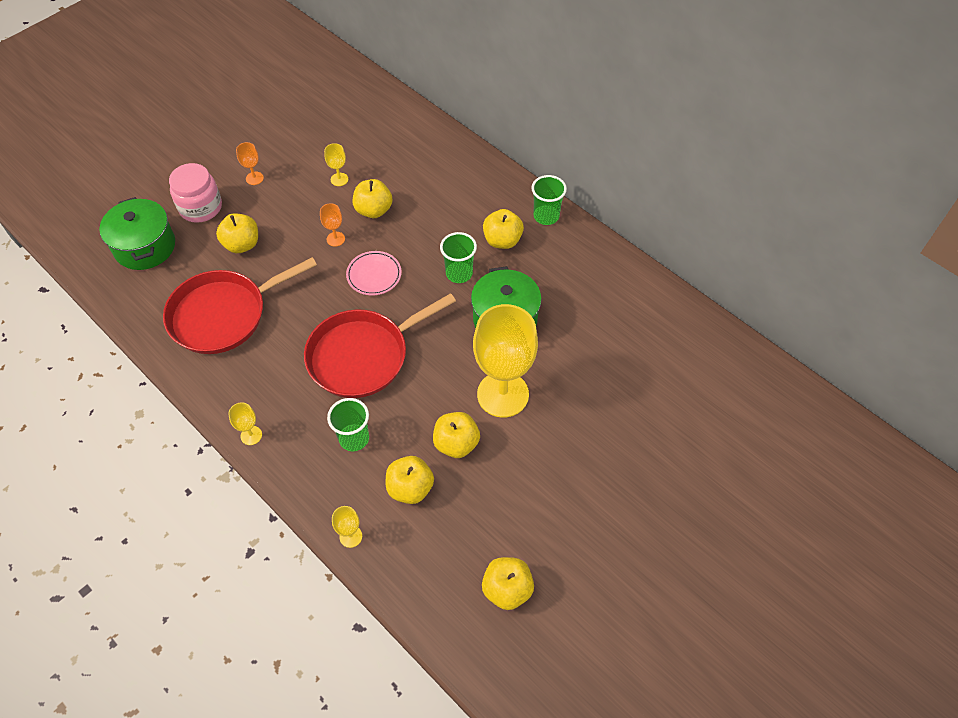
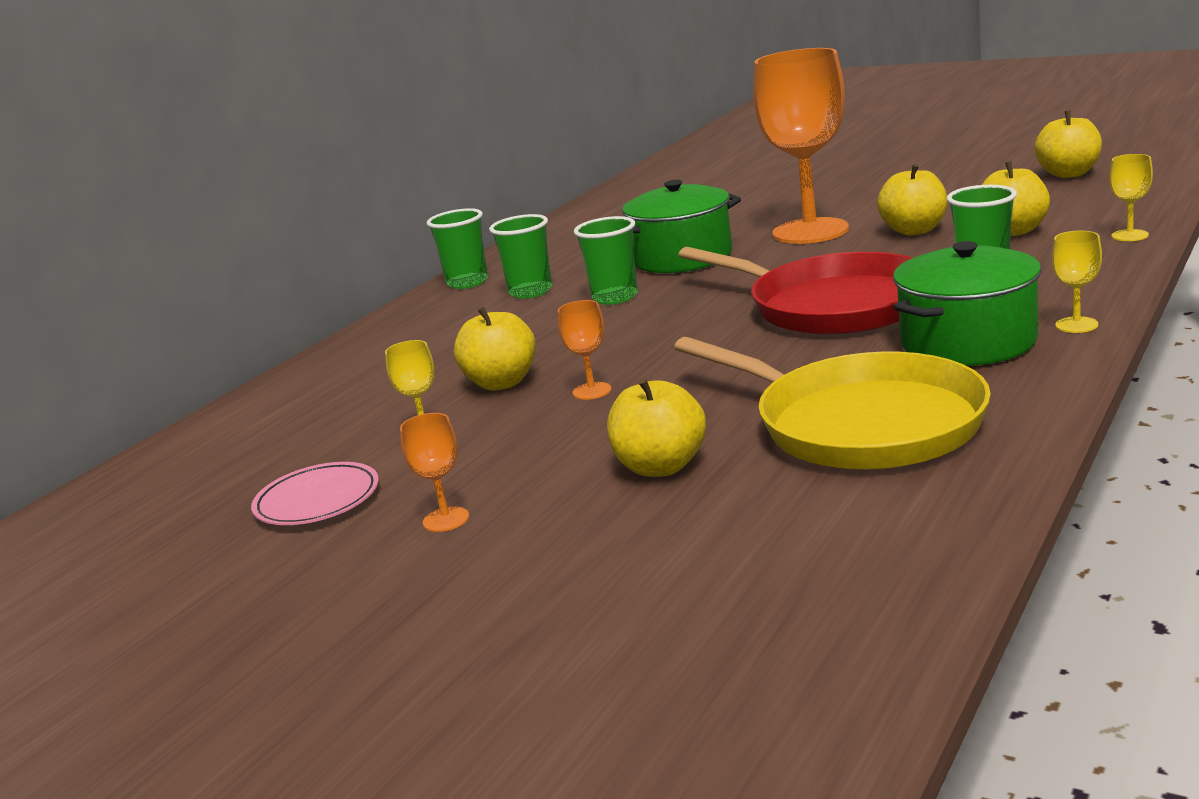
camera: 100 degrees left, 35 degrees down
green pot [99,197,175,270] -> green pot moved to [893,241,1041,366]
red pan [163,257,317,354] -> yellow pan [674,337,991,470]
pink jar [169,163,222,223] -> none
pink plate [346,251,402,295] -> pink plate moved to [251,462,379,525]
yellow goblet [473,304,538,418] -> orange goblet [753,48,849,244]
yellow apple [483,209,524,249] -> green cup [489,214,552,299]

